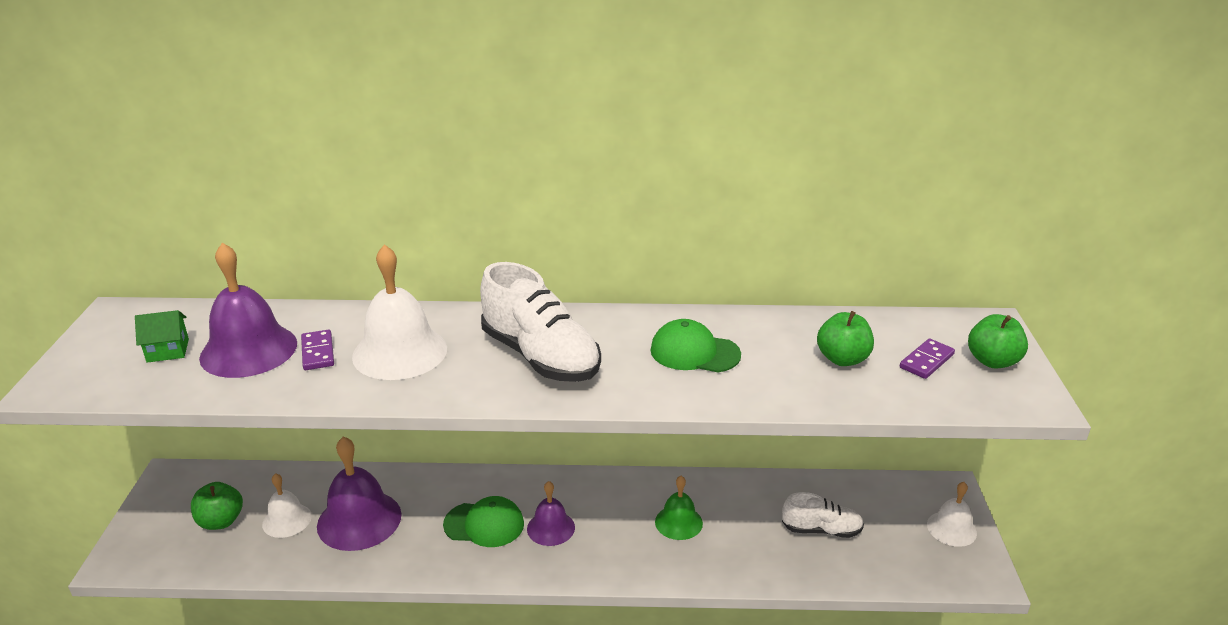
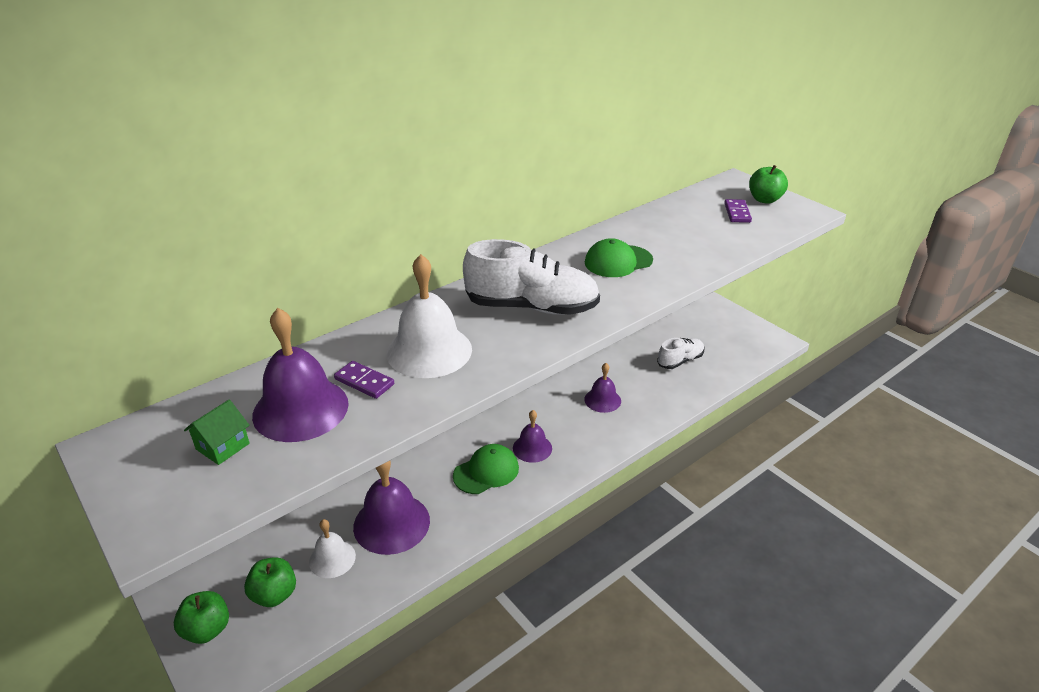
camera: 40 degrees left, 5 degrees up
green bell [655,476,703,540] -> purple bell [584,363,621,413]
green apple [817,311,874,366] -> green apple moved to [174,591,229,644]
white bell [927,482,977,547] -> none

